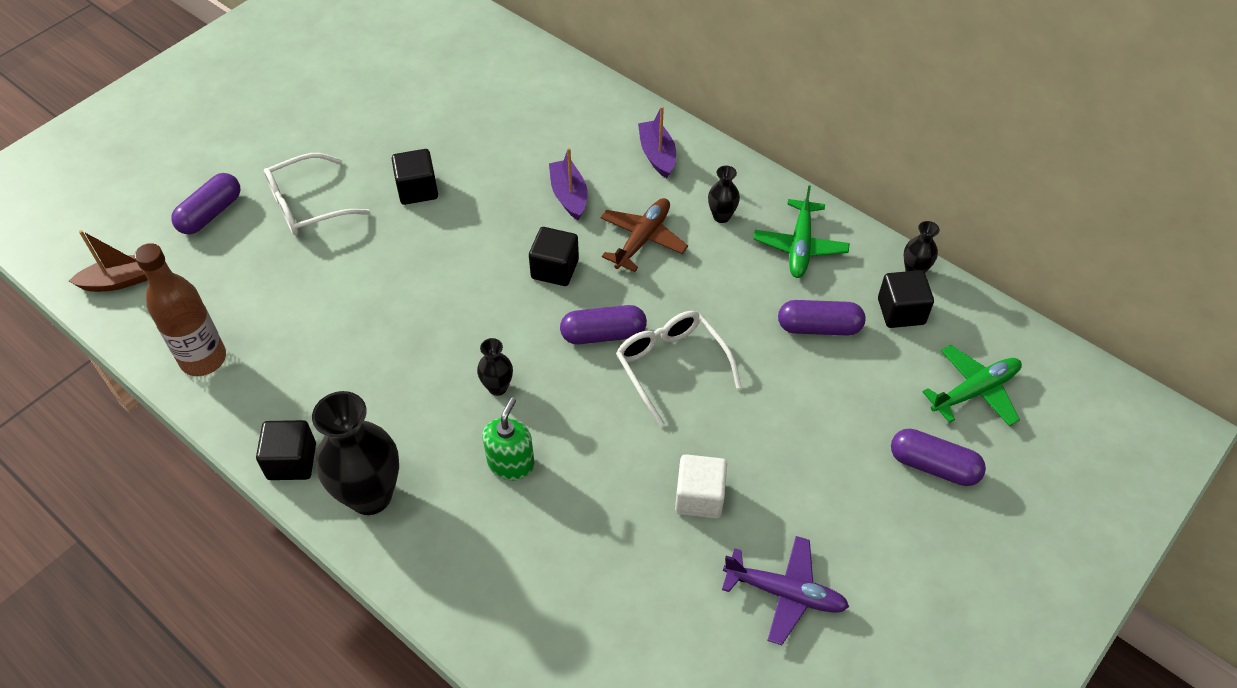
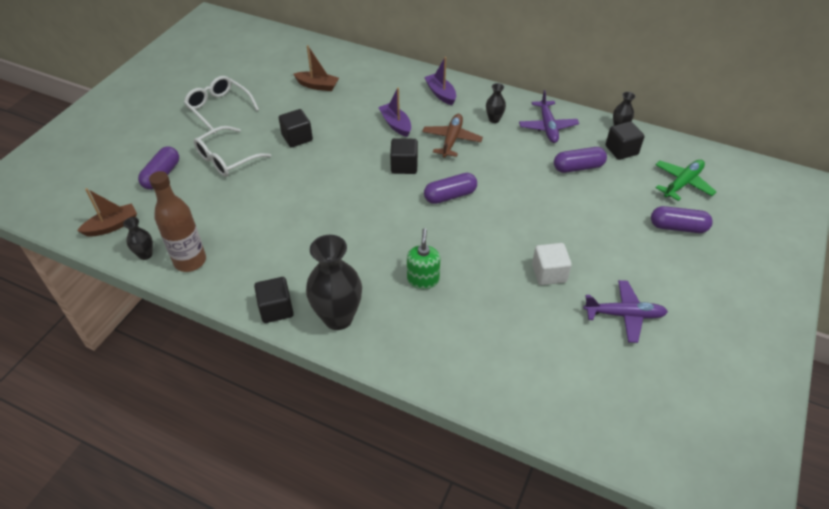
camera: 15 degrees left, 5 degrees down
black vase [477,338,513,396] -> black vase moved to [123,217,153,260]
white glasses [616,311,742,427] -> white glasses moved to [184,76,259,134]
green plane [754,185,850,278] -> purple plane [519,90,579,143]
none -> brown boat [293,45,339,91]

